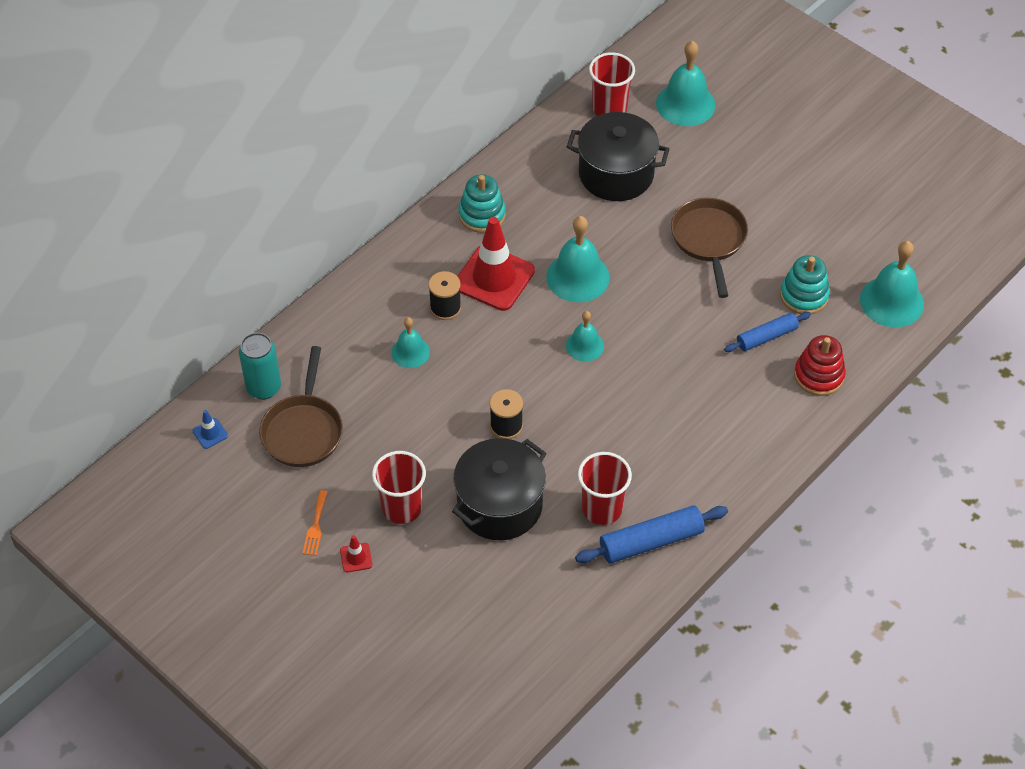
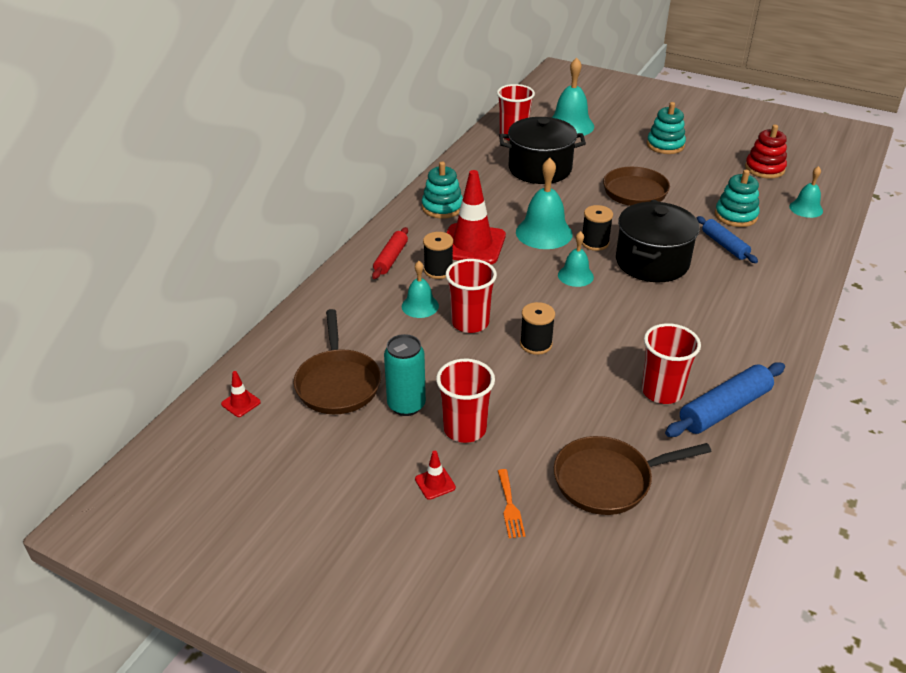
camera: 15 degrees left, 15 degrees down
blue traffic cone [193,410,228,449] -> red traffic cone [221,371,261,417]
turquoise can [239,333,281,399] -> turquoise can moved to [384,334,426,416]
orange fork [302,490,328,556] -> orange fork moved to [498,469,525,538]
black pot [452,438,546,540] -> black pot moved to [616,202,700,282]
blue rolling pin [724,312,811,352] -> blue rolling pin turned 75 degrees counterclockwise [697,216,758,263]
red stacking toy [794,335,846,396] -> red stacking toy moved to [745,125,787,179]
turquoise bell [860,241,924,327] -> turquoise bell [789,166,823,218], size x0.59
none -> red rolling pin [372,227,408,279]
none -> red cup [446,259,497,333]
none -> brown pan [554,436,712,515]
none -> black spool [582,205,613,251]
none -> turquoise stacking toy [647,102,686,154]

